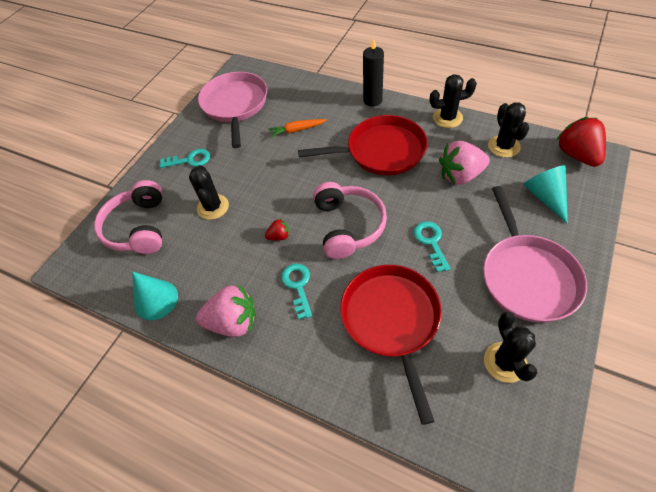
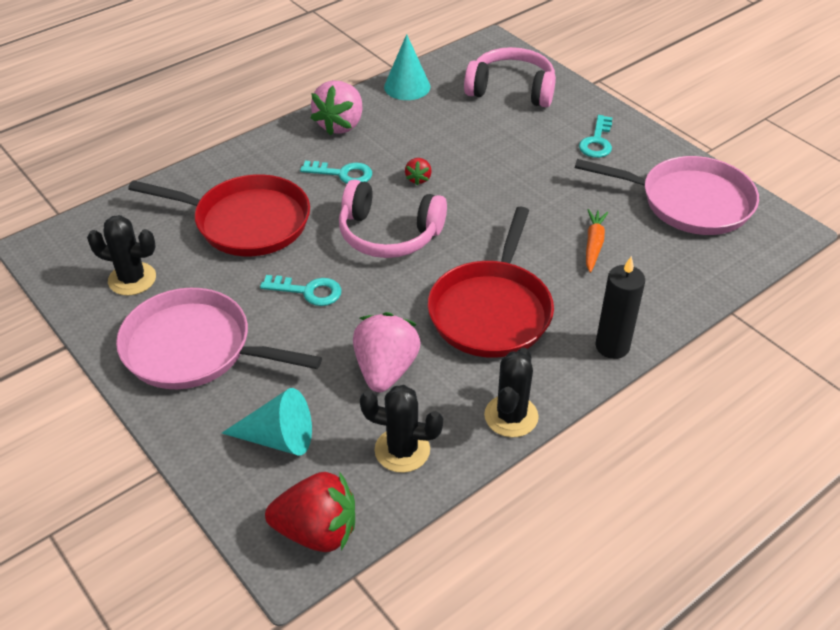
camera: 110 degrees right, 10 degrees down
black cactus [189,165,229,220] -> none

